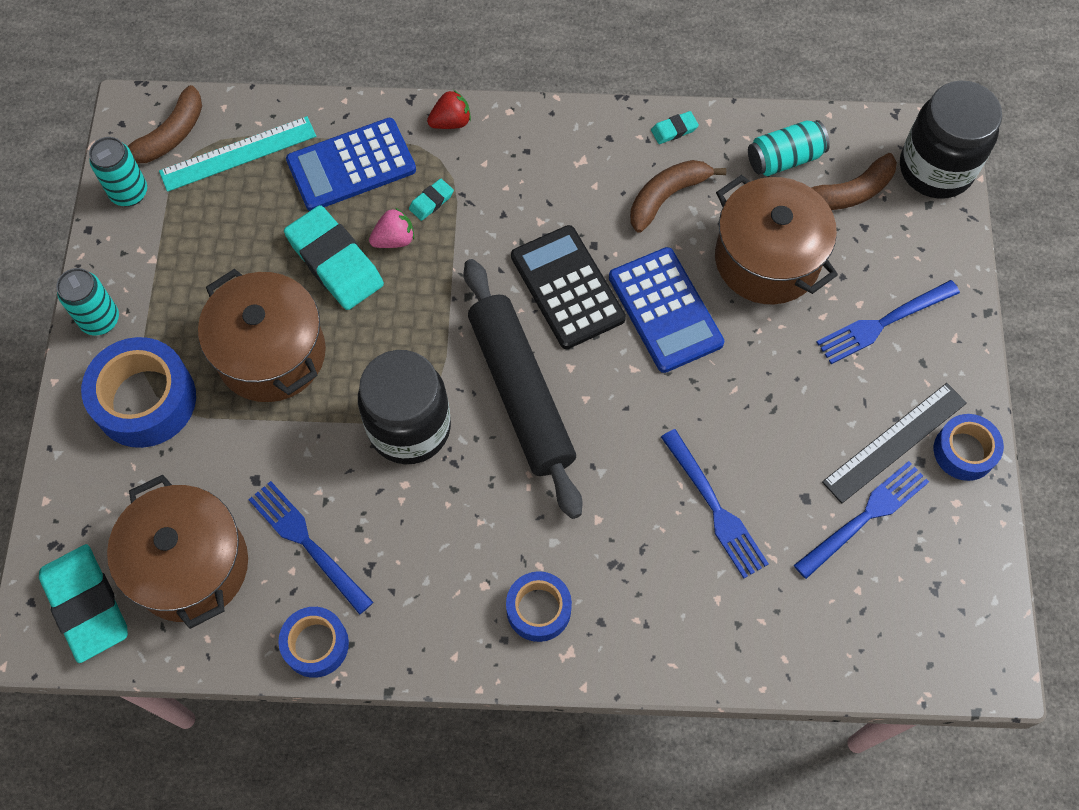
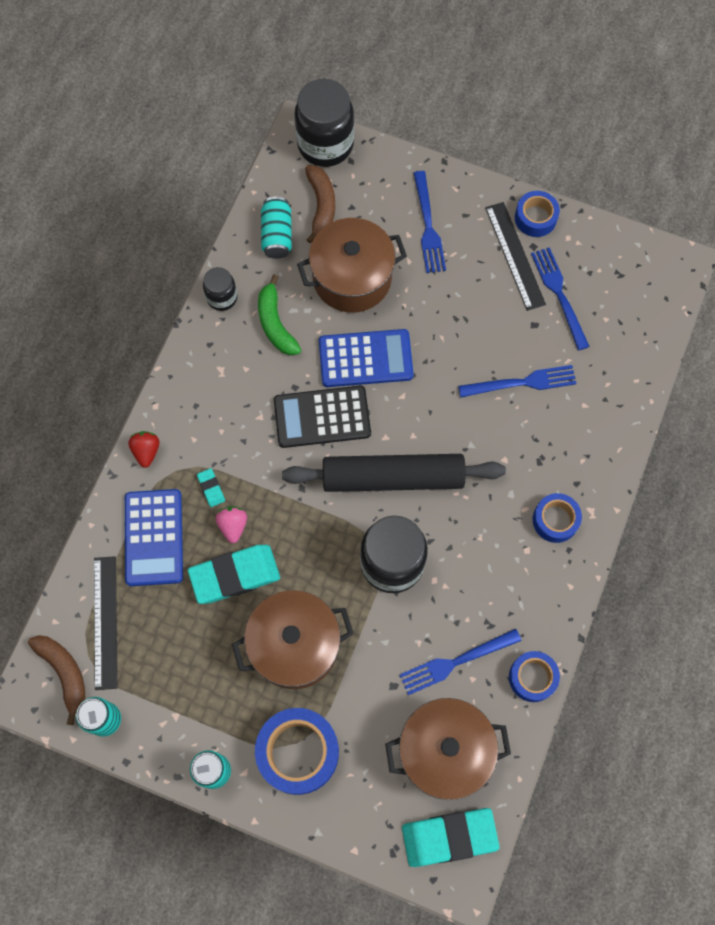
camera: 70 degrees left, 5 degrees up
turquoise ruler [159,116,316,192] -> black ruler [94,556,117,690]
brown banana [630,160,726,233] -> green banana [258,275,301,355]
turquoise eraser [651,111,699,144] -> black jar [203,267,237,311]

